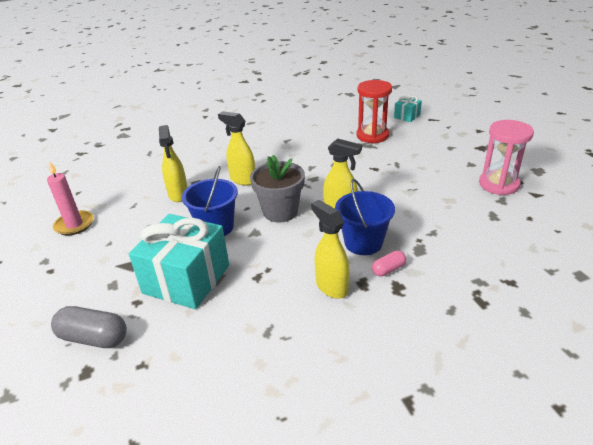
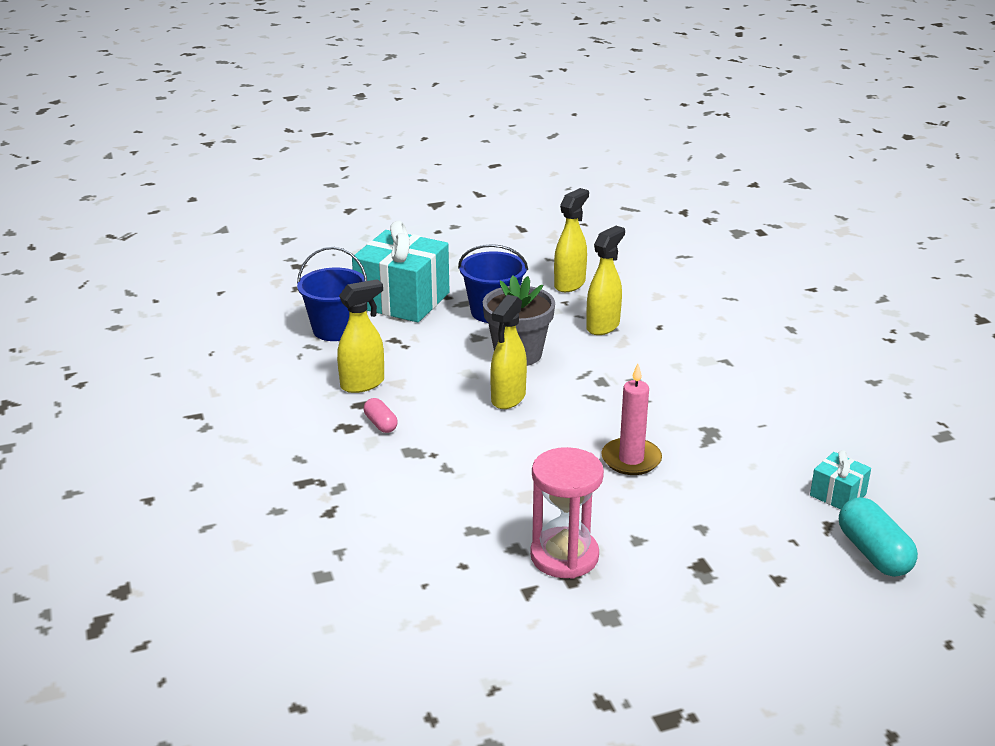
camera: 90 degrees right, 5 degrees down
pink candle [47,161,94,236] -> pink candle moved to [602,364,662,475]
grey capsule [51,306,127,348] -> none
yellow spray bottle [159,125,188,202] -> yellow spray bottle turned 135 degrees clockwise [554,188,589,292]
blue bucket [335,179,395,255] -> blue bucket moved to [297,247,367,341]
red hourglass [356,80,392,144] -> none
none -> turquoise capsule [839,497,918,577]

